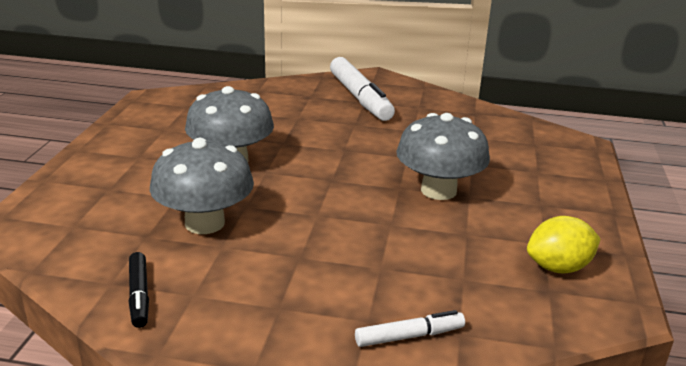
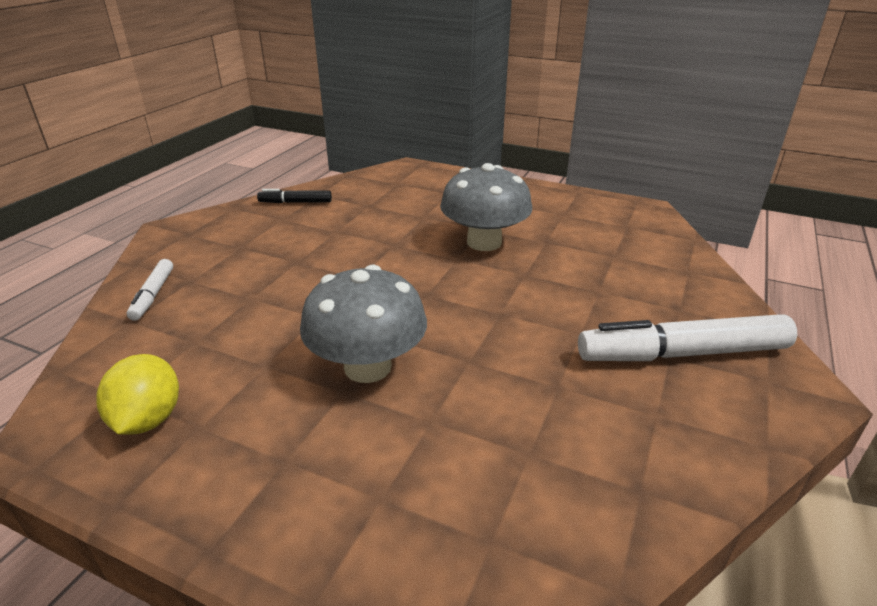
camera: 105 degrees right, 5 degrees up
grey mushroom [150,138,254,234] -> none

